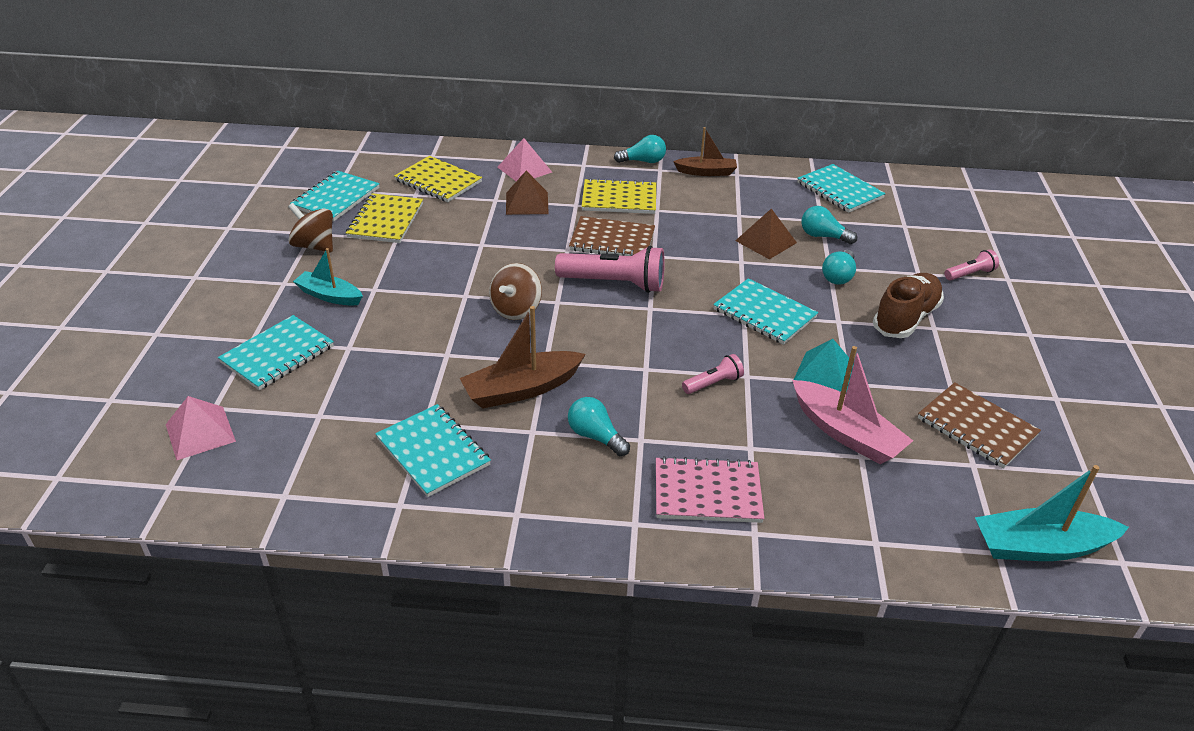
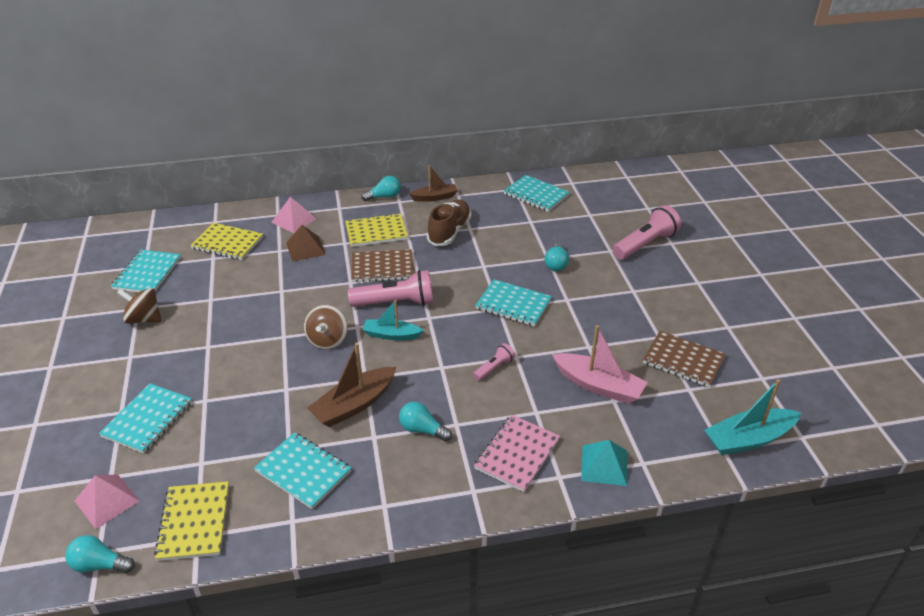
camera: 15 degrees left, 0 degrees up
turquoise boat [293,248,363,306] -> turquoise boat moved to [363,300,424,340]
yellow notebook [346,193,423,243] -> yellow notebook moved to [154,481,229,561]
pink notebook [656,456,764,523] -> pink notebook turned 45 degrees counterclockwise [474,415,560,492]
brown pyramid [735,209,797,259] -> none
turquoise pyramid [794,339,854,392] -> turquoise pyramid moved to [581,440,627,486]
turquoise light bulb [801,206,857,244] -> turquoise light bulb moved to [65,535,135,573]
brown shoe [873,273,944,338] -> brown shoe moved to [427,199,471,246]
pink flashlight [944,249,999,281] -> pink flashlight [612,205,681,260], size x1.94

